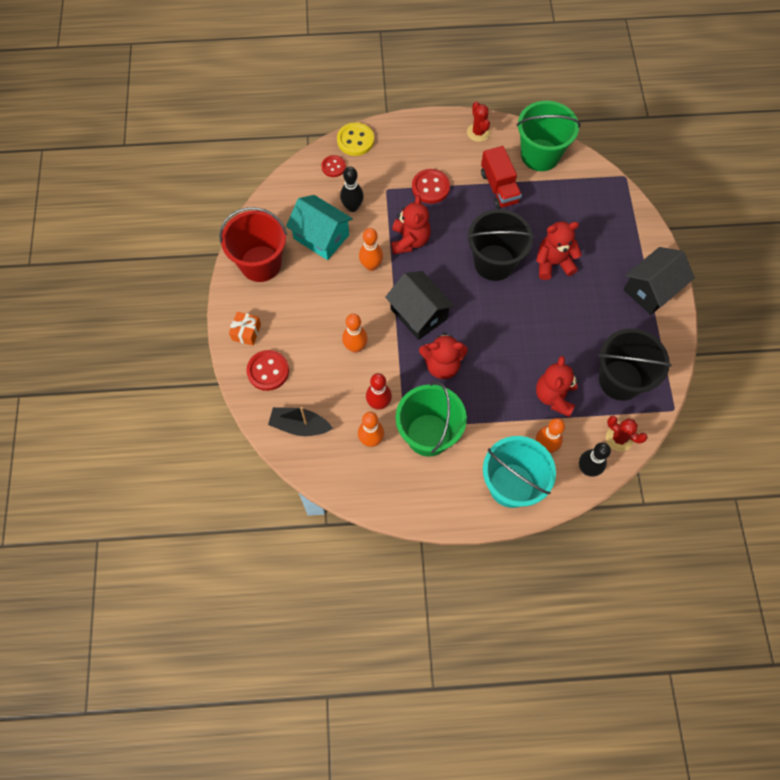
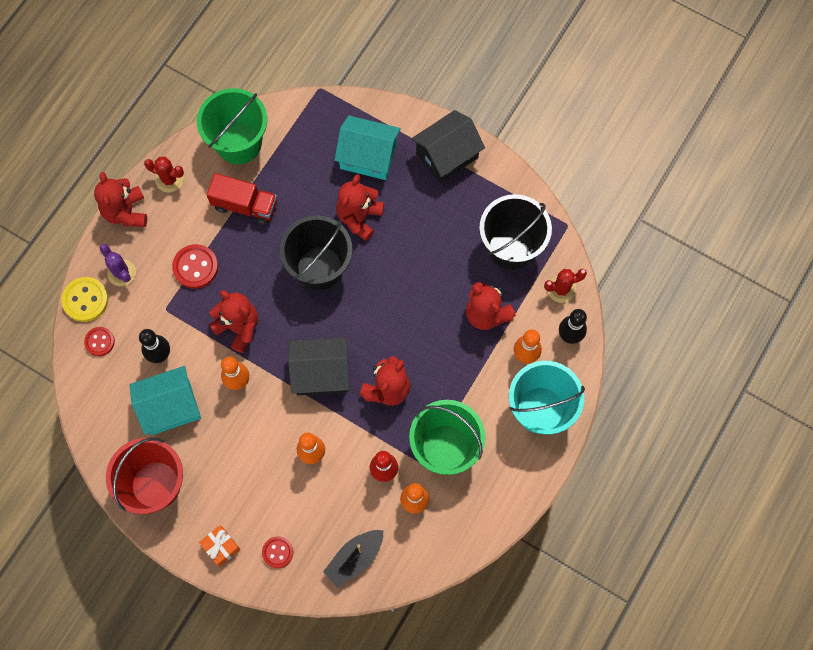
camera: 55 degrees left, 5 degrees up
red button [246,350,289,391] -> red button [262,536,293,568], size x0.65
black house [624,247,695,315] -> black house turned 60 degrees clockwise [411,110,485,183]
none -> red teddy bear [94,172,147,227]
none -> purple cactus [100,244,136,286]
none -> turquoise house [334,116,401,180]

